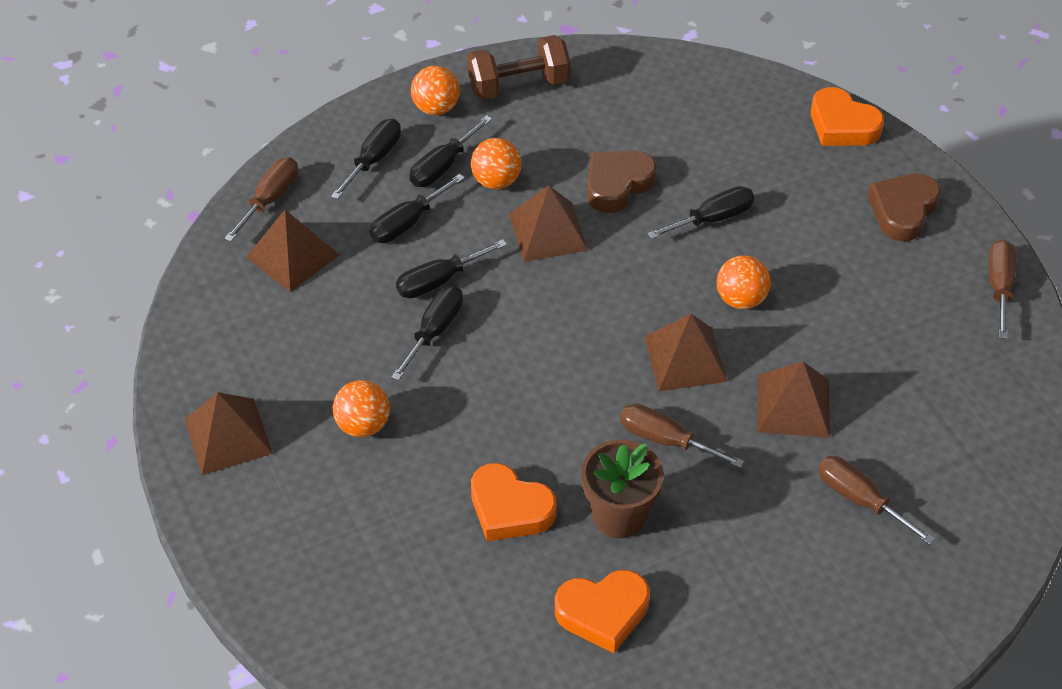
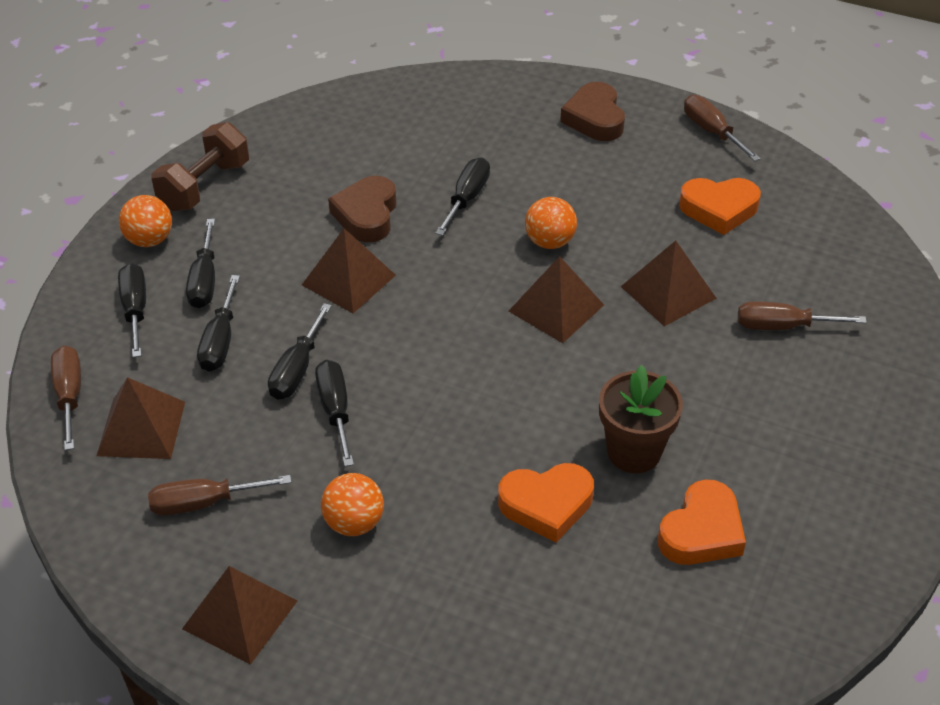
camera: 40 degrees left, 5 degrees down
orange ball [471,138,521,189] -> none
brown screwdriver [620,404,744,468] -> brown screwdriver moved to [148,475,292,516]
orange heart [811,87,884,146] -> orange heart moved to [679,178,761,235]

